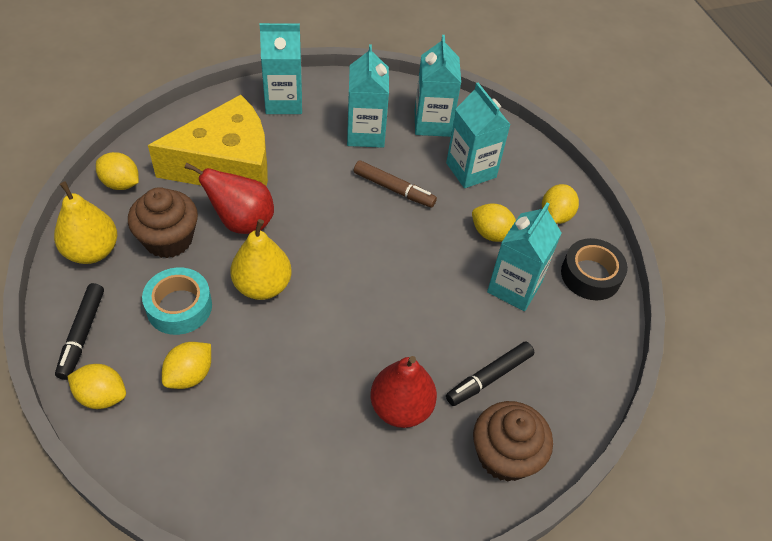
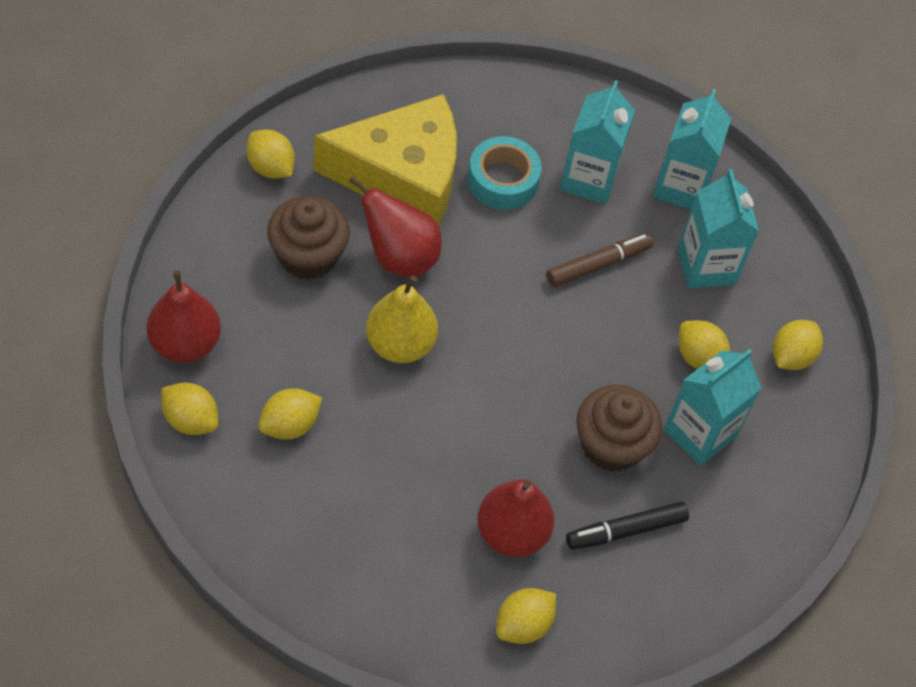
camera: 15 degrees right, 5 degrees up
yellow pear [54,181,117,264] -> none
black marker [55,283,104,380] -> red pear [146,271,221,363]
turquoise tape [142,268,212,335] -> turquoise tape moved to [468,136,542,210]
turquoise carton [260,23,302,114] -> none
brown marker [354,160,437,208] -> brown marker turned 75 degrees counterclockwise [547,233,653,287]
brown cupcake [473,401,553,482] -> brown cupcake moved to [576,385,662,472]
black tape [561,238,628,300] -> none
none -> yellow lemon [496,588,556,644]

